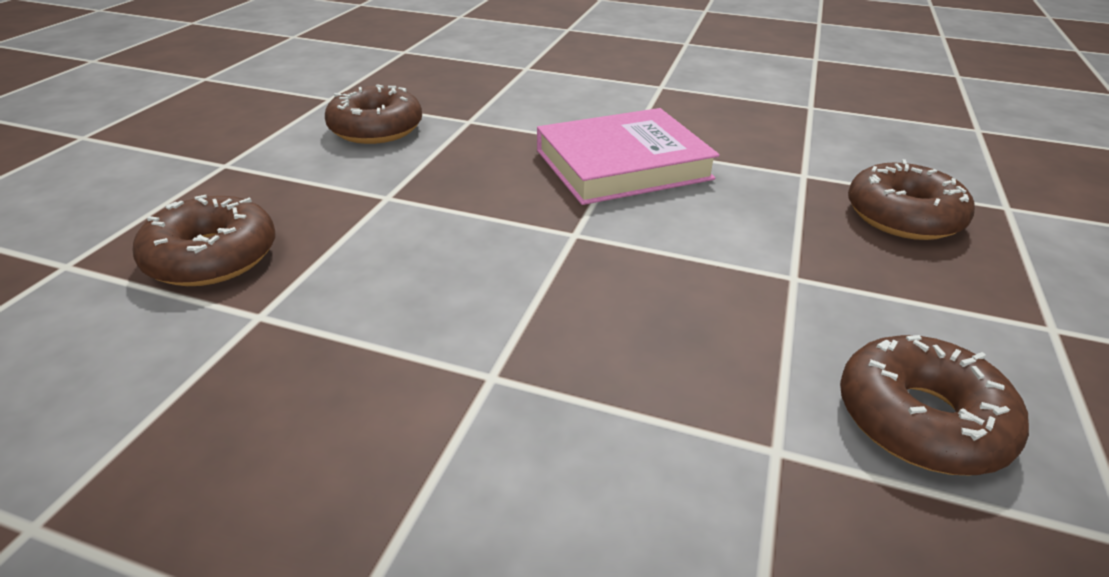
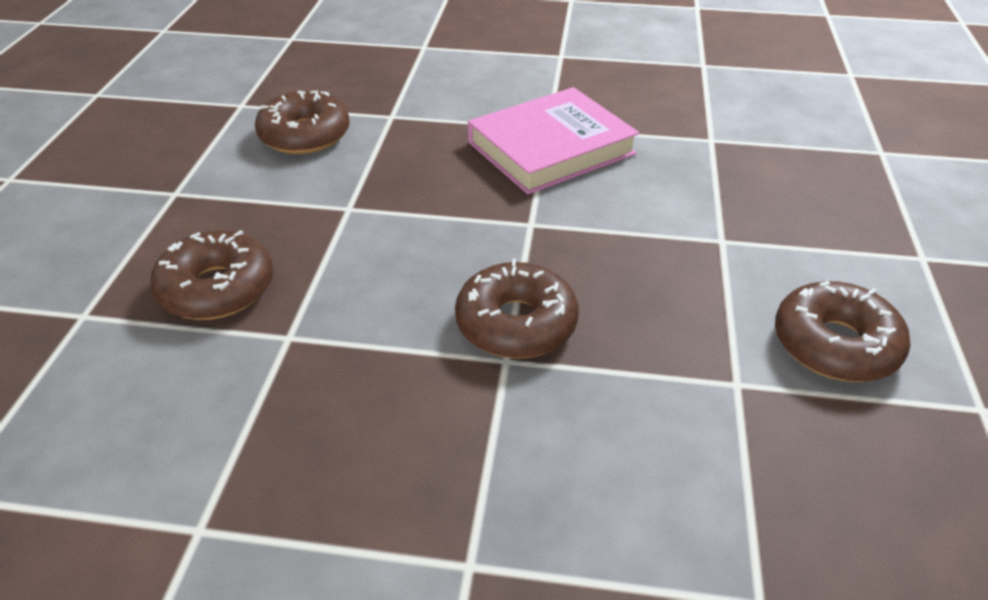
camera: 10 degrees left, 5 degrees up
brown donut [848,159,975,240] -> brown donut moved to [455,259,579,359]

